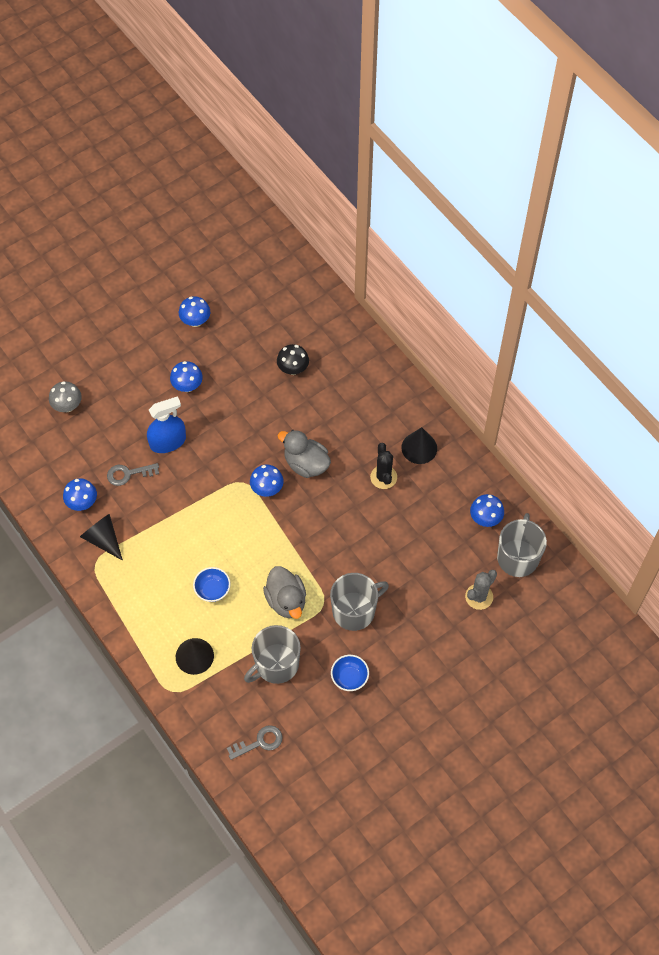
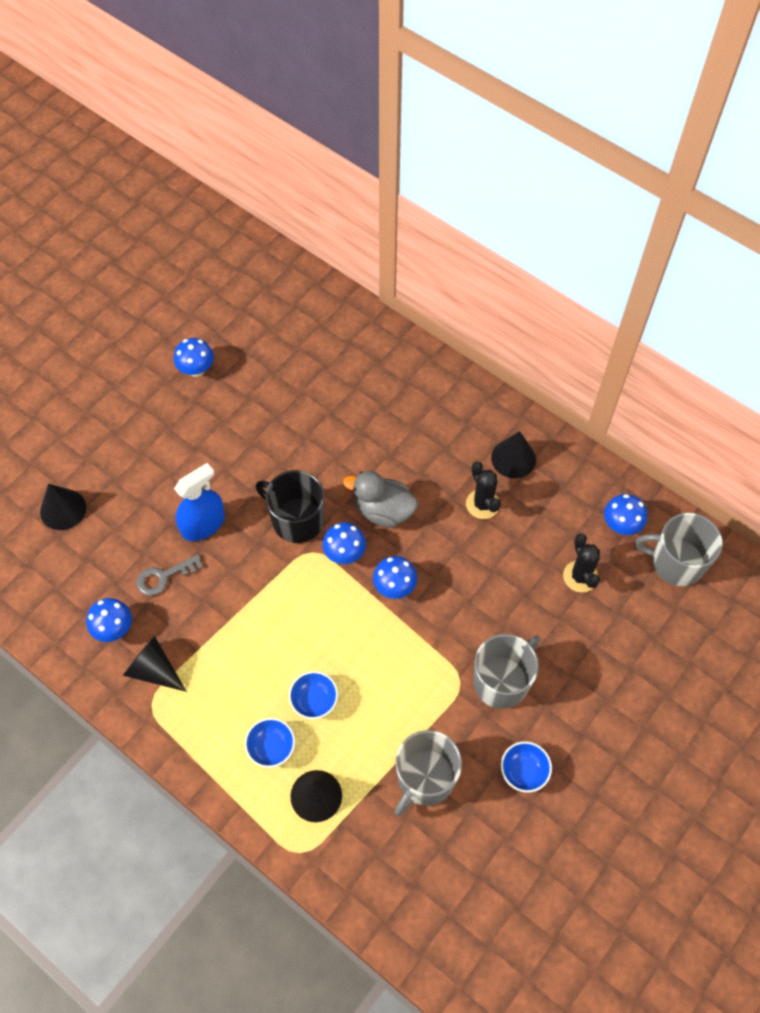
camera: 15 degrees left, 0 degrees up
grey mushroom [49,381,82,412] -> black cone [40,484,86,530]
blue mushroom [170,361,203,392] -> blue mushroom moved to [373,556,417,599]
grey key [227,725,283,760] -> none
grey duck [263,566,306,619] -> none
black mushroom [277,344,309,375] -> none
grey cactus [465,570,497,610] -> none
grey mug [497,513,547,577] -> grey mug turned 75 degrees counterclockwise [635,513,723,586]
none -> blue bowl [244,718,295,768]
none -> black mug [256,470,324,543]
none -> black cactus [563,533,600,593]

